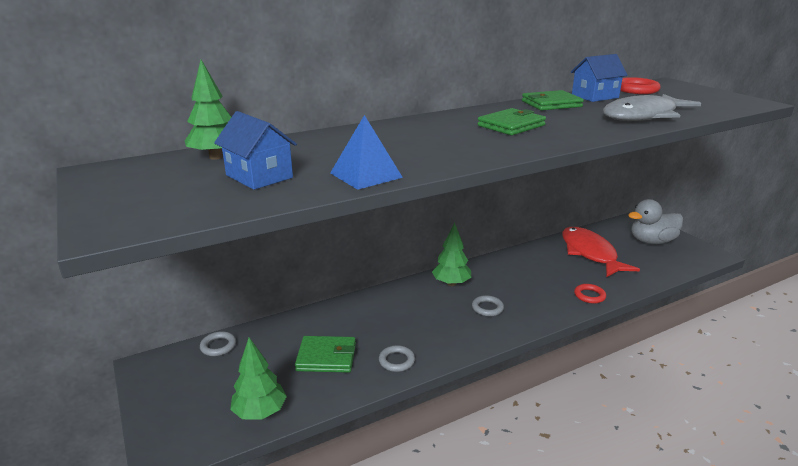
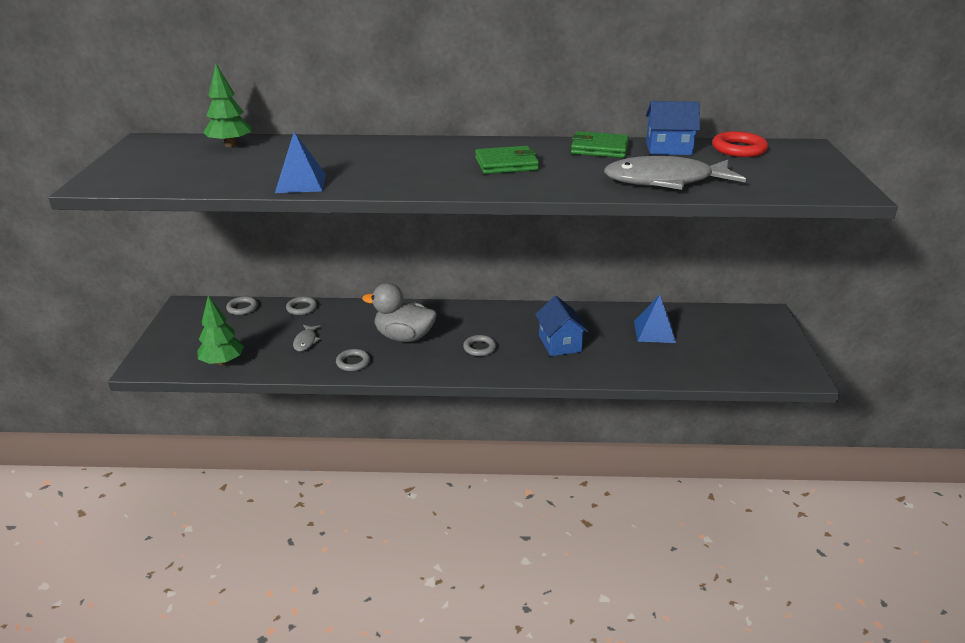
camera: 30 degrees right, 5 degrees up
blue house [214,111,297,190] -> blue house moved to [535,296,588,356]
green wallet [295,336,356,373] -> grey fish [293,325,321,352]
green tree [432,222,471,286] -> none
red fish [562,227,640,277] -> blue pyramid [634,295,676,343]
red ring [574,284,606,304] -> none
grey duck [628,199,683,244] -> grey duck moved to [362,283,437,342]
none -> grey ring [286,296,317,315]

